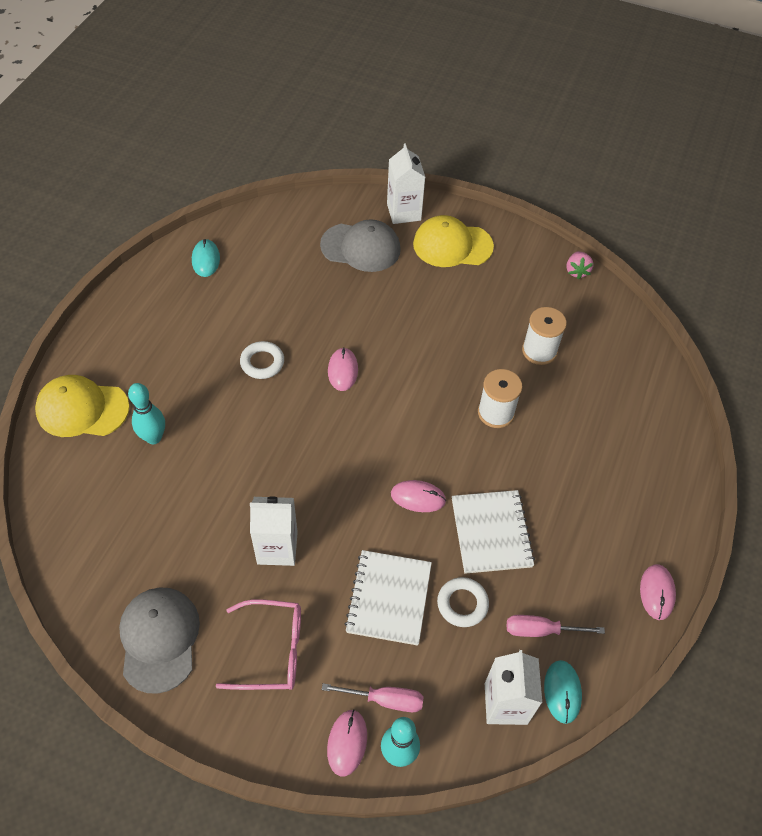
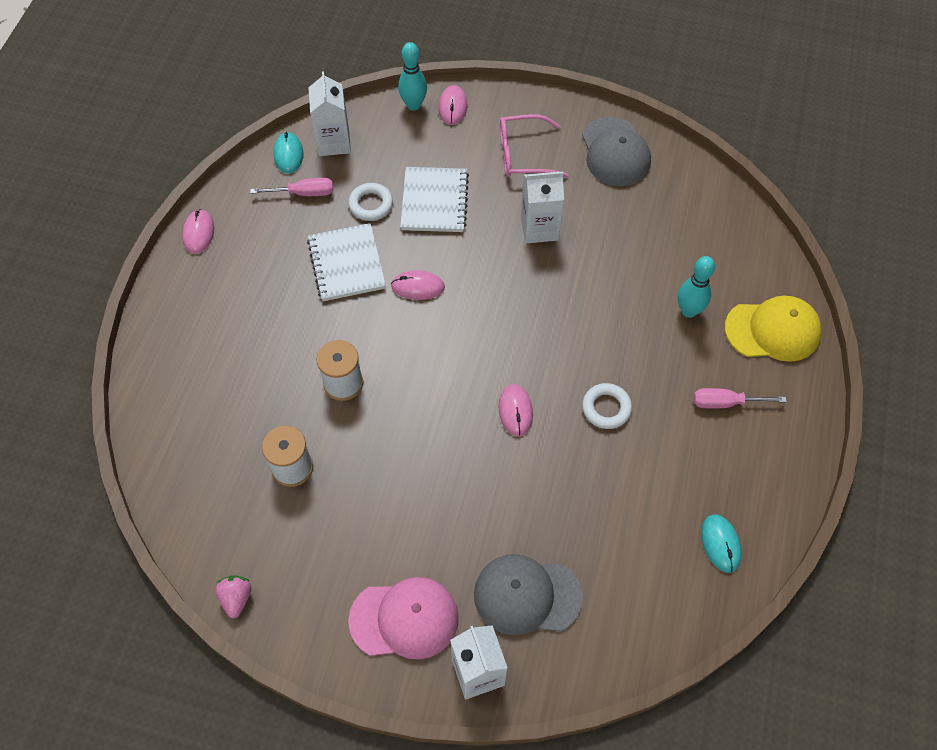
camera: 175 degrees right, 5 degrees up
pink screwdriver [322,683,424,712] -> pink screwdriver moved to [693,388,787,409]
yellow cap [413,215,494,267] -> pink cap [348,577,459,659]

